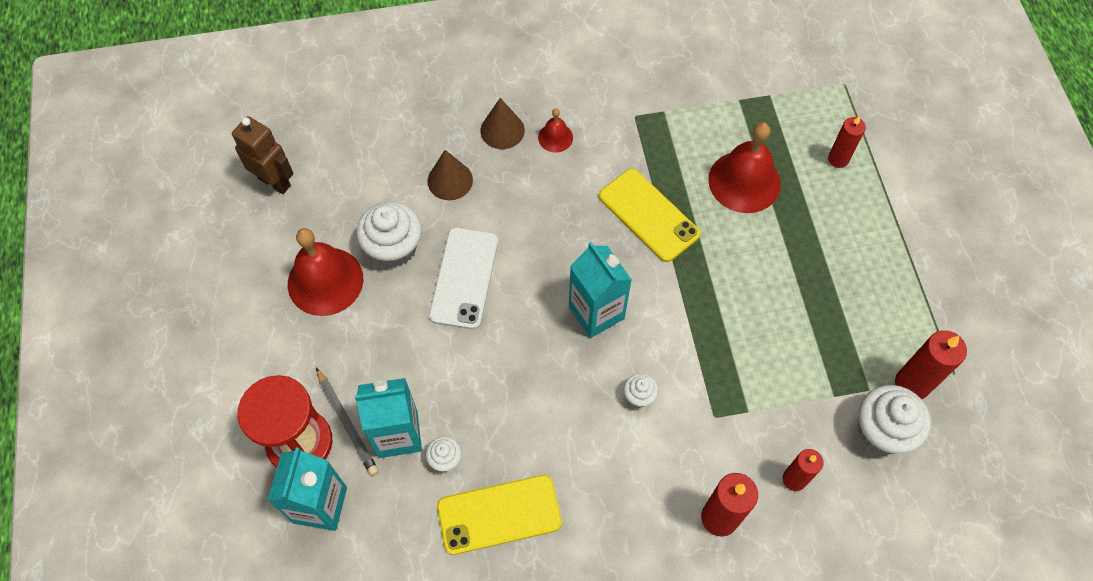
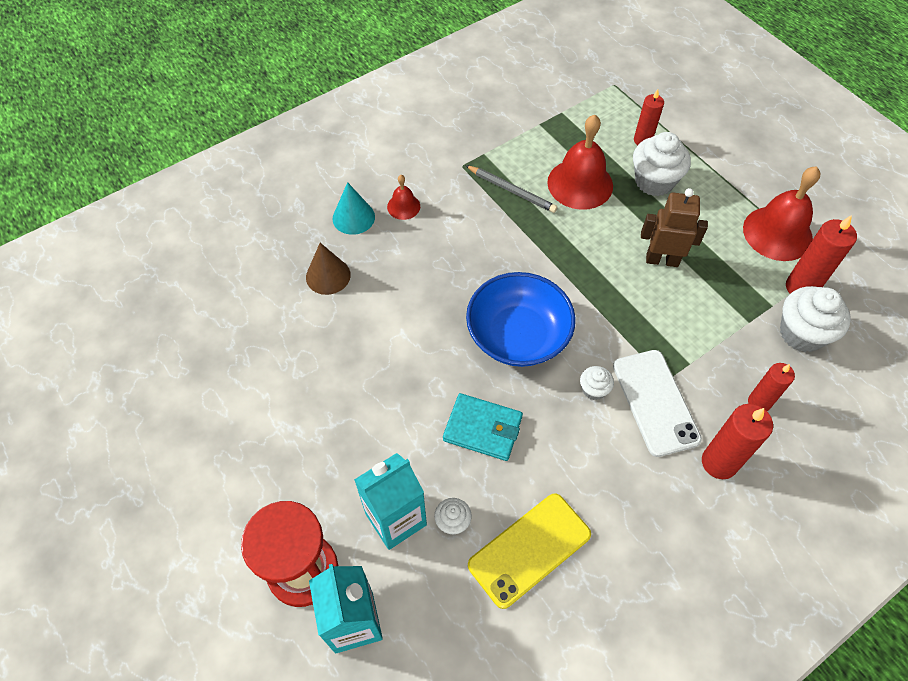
camera: 25 degrees left, 5 degrees down
brown robot [232,116,294,194] -> brown robot moved to [641,188,708,267]
red bell [288,228,363,316] -> red bell moved to [743,166,820,261]
grey pencil [316,368,379,476] -> grey pencil moved to [465,165,558,213]
white cupcake [357,201,422,267] -> white cupcake moved to [633,132,691,196]
white phone [429,227,498,329] -> white phone moved to [613,350,702,457]
brown cone [480,98,525,149] -> turquoise cone [333,182,375,235]
turquoise carton [569,242,632,338] -> blue bowl [466,272,576,367]
yellow phone [599,169,700,262] -> none
none -> turquoise wallet [443,393,523,461]

